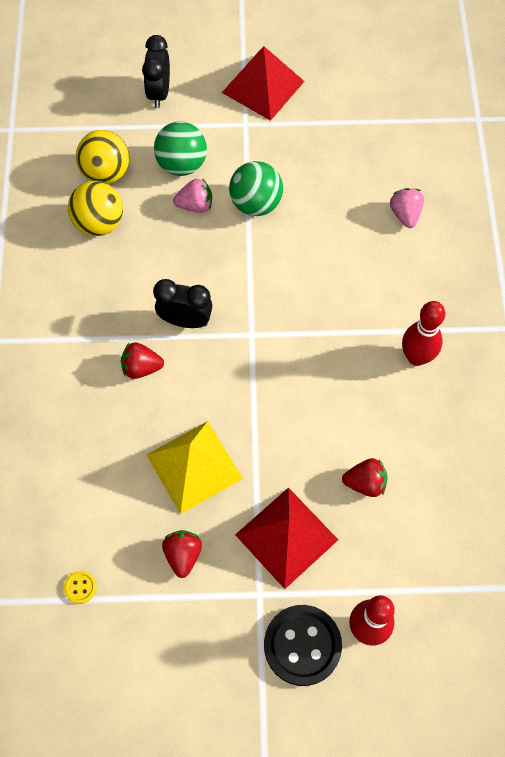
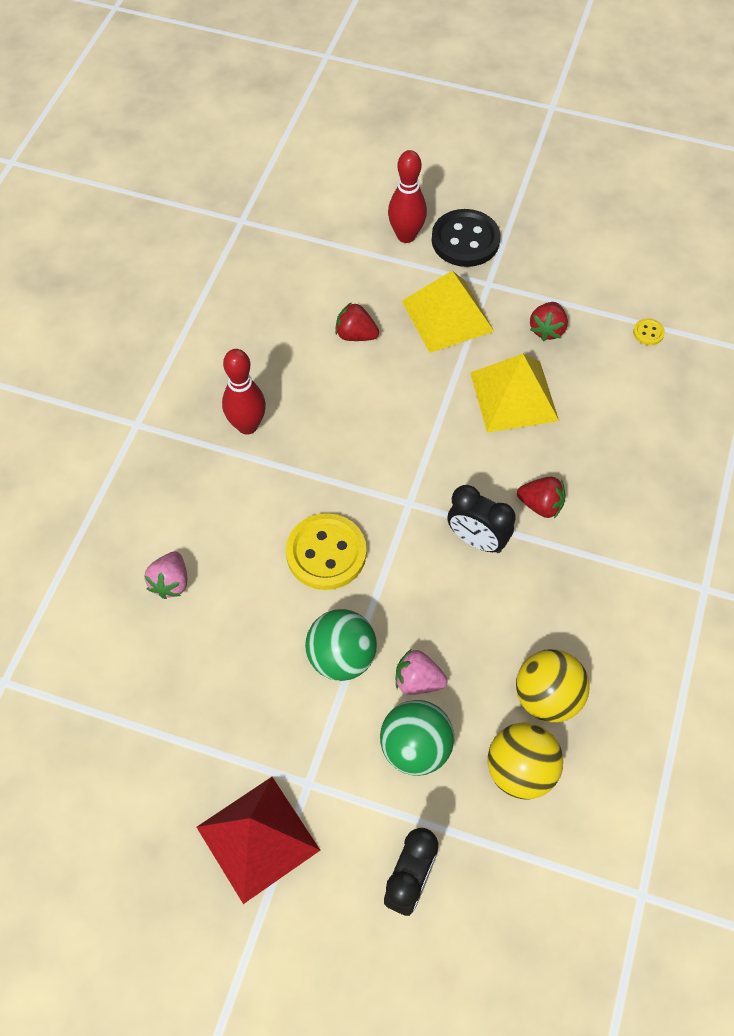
camera: 160 degrees left, 5 degrees down
red pyramid [235,487,338,589] -> yellow pyramid [402,271,494,353]
none -> yellow button [286,513,366,590]

